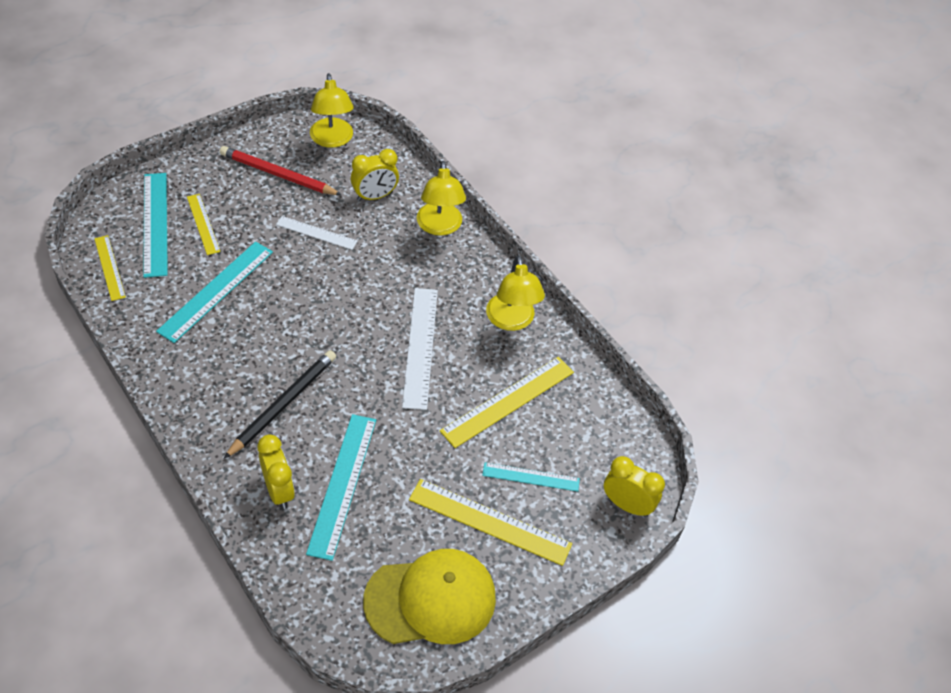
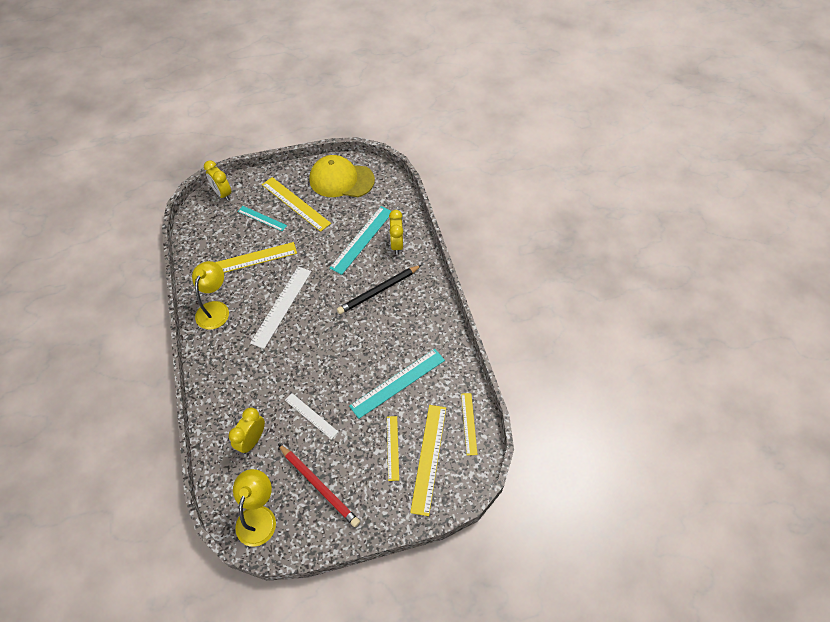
camera: 155 degrees left, 5 degrees up
turquoise ruler [143,173,168,278] -> yellow ruler [410,405,446,516]
yellow clock [351,149,399,201] -> yellow clock turned 60 degrees counterclockwise [229,408,265,454]
yellow lamp [417,161,466,236] -> none

